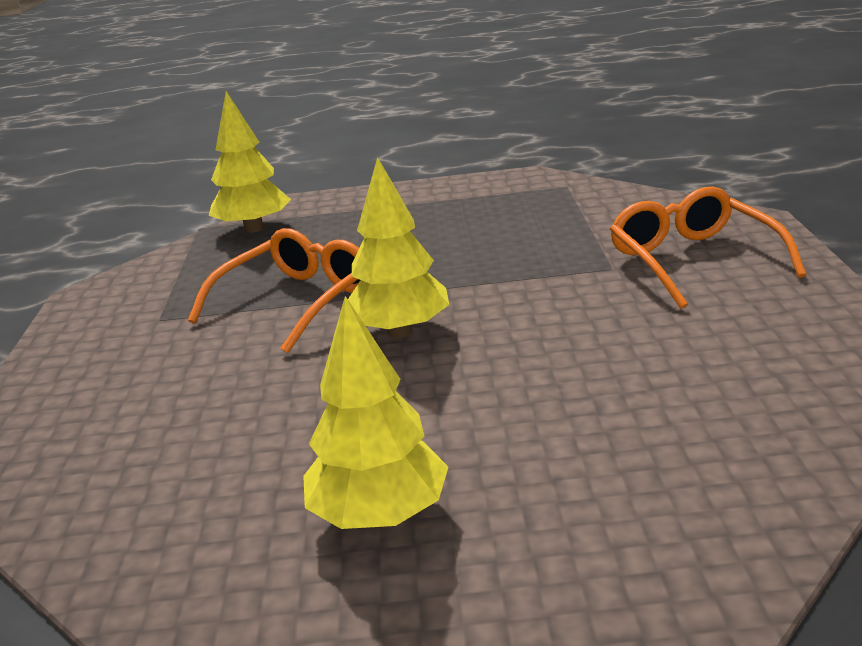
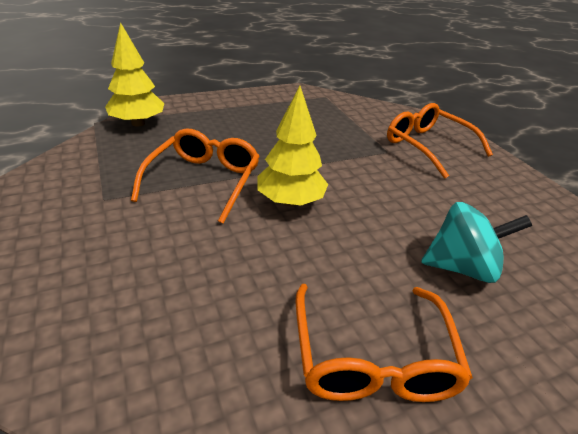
camera: 25 degrees left, 10 degrees up
yellow tree [303,296,448,529] -> orange glasses [296,284,473,402]
none -> turquoise spinning top [421,202,532,283]

